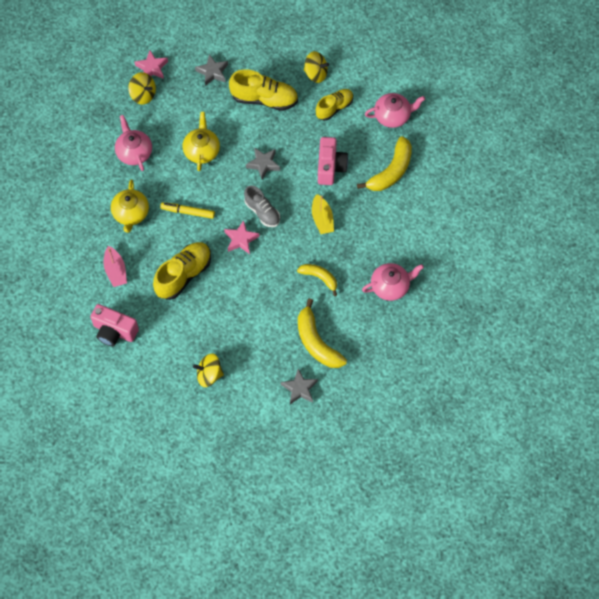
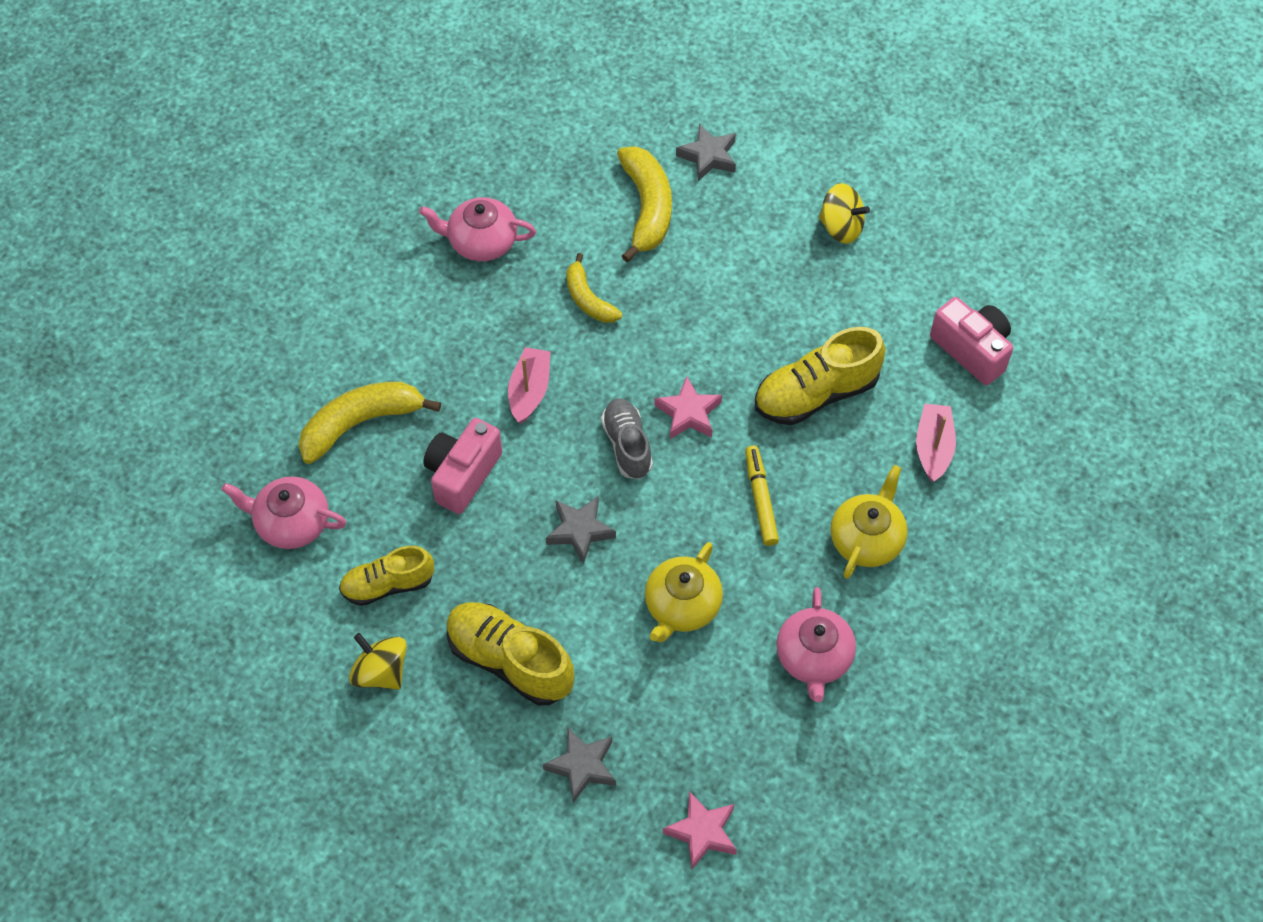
camera: 155 degrees left, 5 degrees down
yellow spinning top [128,72,156,104] -> none
yellow marker [160,202,215,219] -> yellow marker turned 135 degrees counterclockwise [745,446,779,546]
yellow boat [312,194,334,234] -> pink boat [508,347,550,424]

